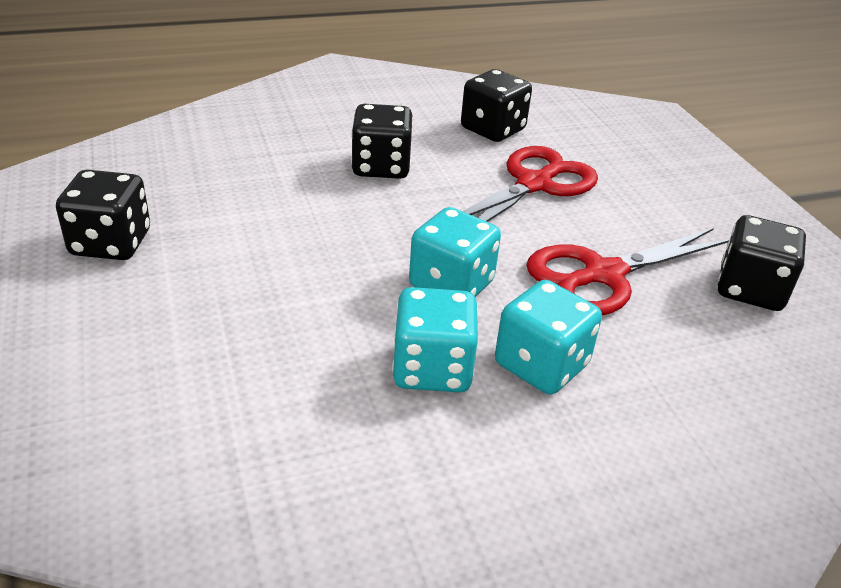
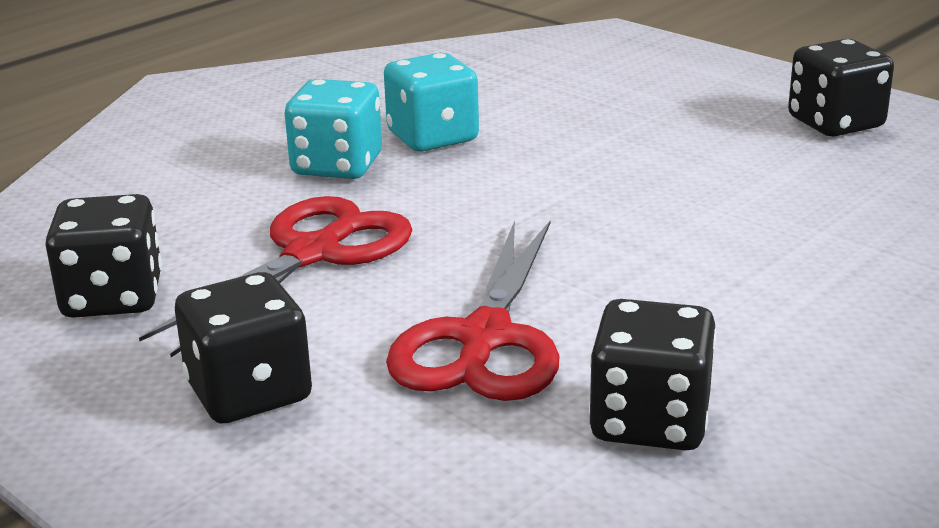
camera: 155 degrees right, 10 degrees down
black dice [351,104,413,179] -> black dice moved to [175,272,312,423]
turquoise dice [409,207,501,297] -> none

